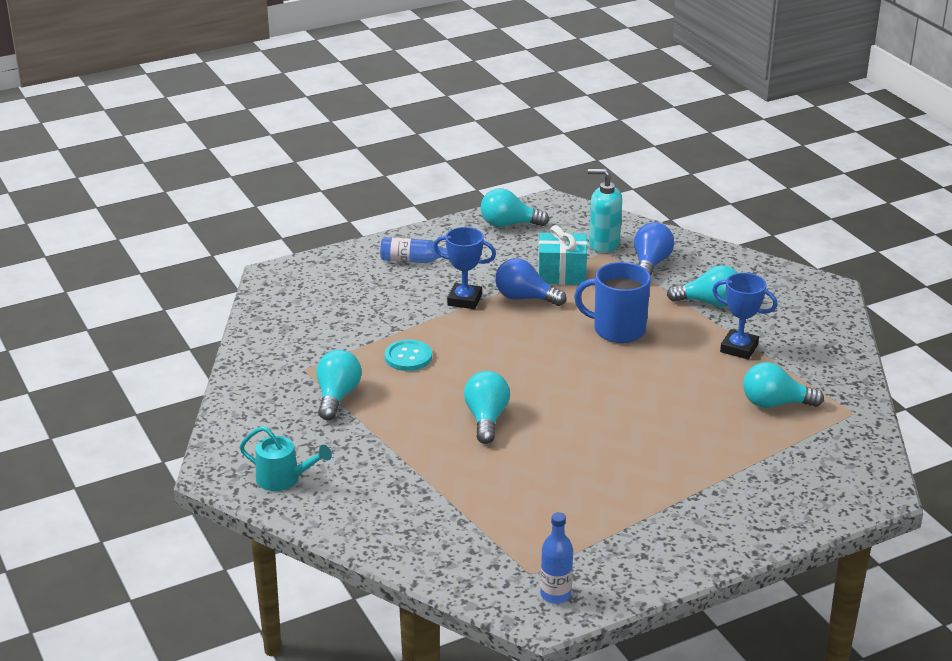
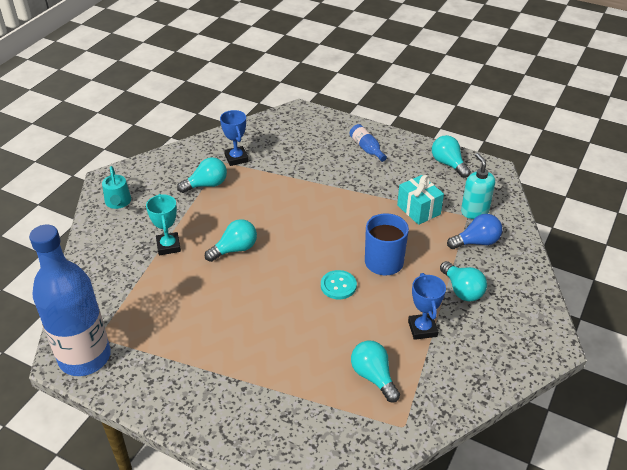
camera: 55 degrees right, 10 degrees up
turquoise button [385,340,432,371] -> turquoise button moved to [321,270,357,299]
blue trophy [433,227,496,309] -> blue trophy moved to [220,110,249,166]
blue light bulb [495,258,566,306] -> none
blue bottle [541,512,573,604] -> blue bottle [29,224,111,376], size x2.46
none -> turquoise trophy [146,194,181,255]

